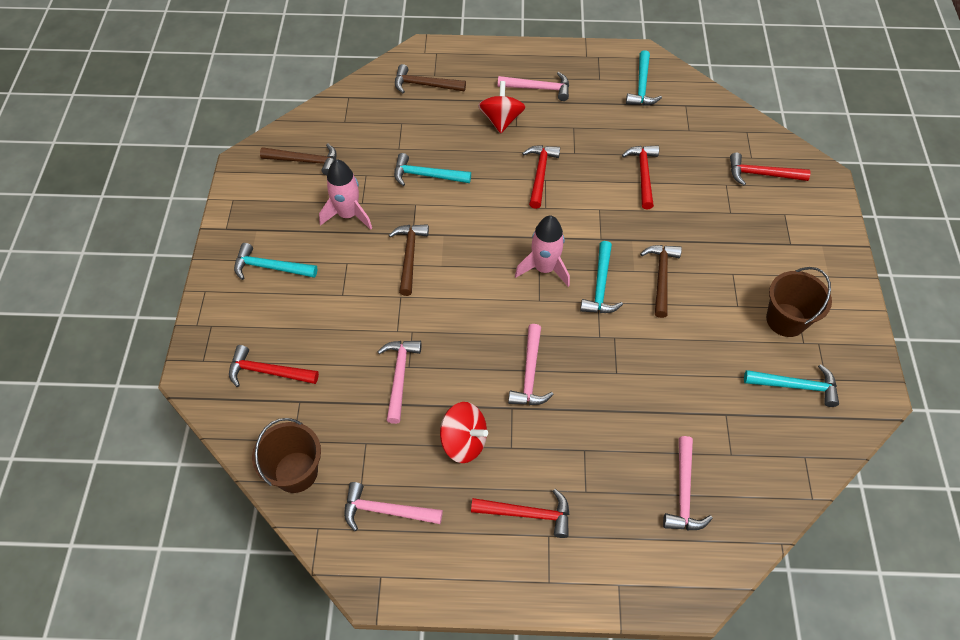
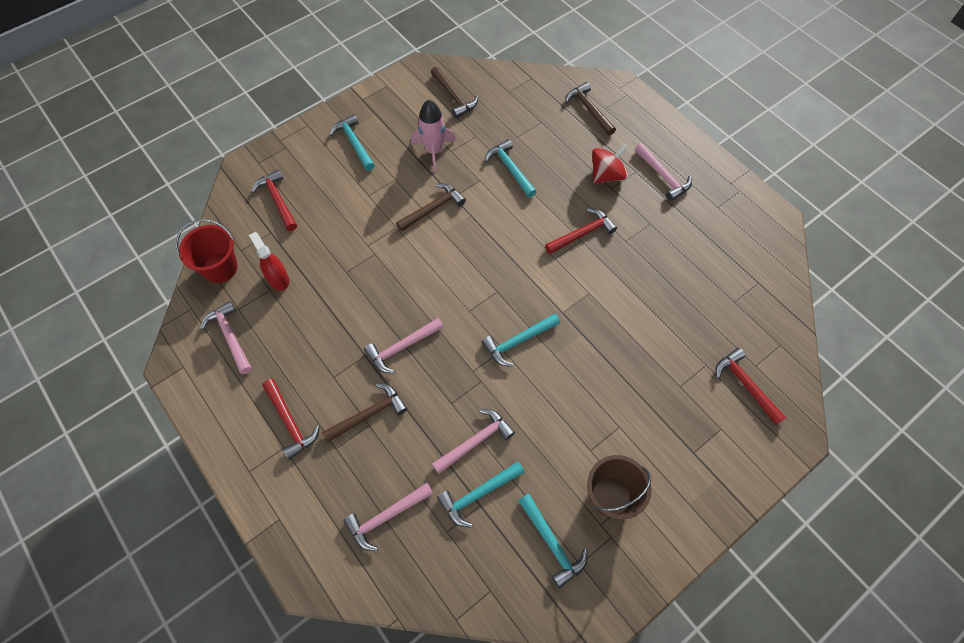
camera: 50 degrees right, 5 degrees up
brown bucket [252,418,321,493] -> red bucket [176,219,238,283]
pink hammer [378,341,421,424] -> pink hammer moved to [432,409,515,474]
red spinning top [440,402,488,463] -> none
pink rocket [515,216,570,287] -> none
red hammer [622,145,659,209] -> none
turquoise hammer [626,50,662,106] -> turquoise hammer moved to [437,461,524,527]
brown hammer [640,245,682,318] -> brown hammer moved to [322,383,408,443]
none -> red spray bottle [249,232,289,291]

